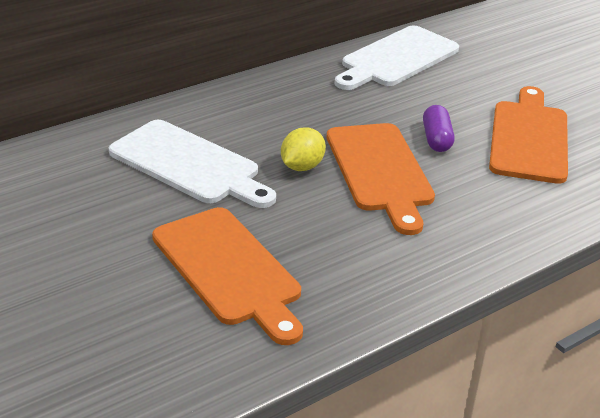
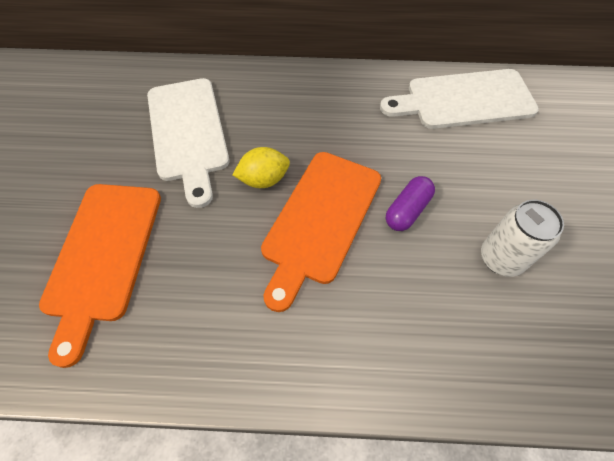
camera: 40 degrees right, 25 degrees up
orange cutting board [489,86,568,184] -> white can [481,200,564,277]

